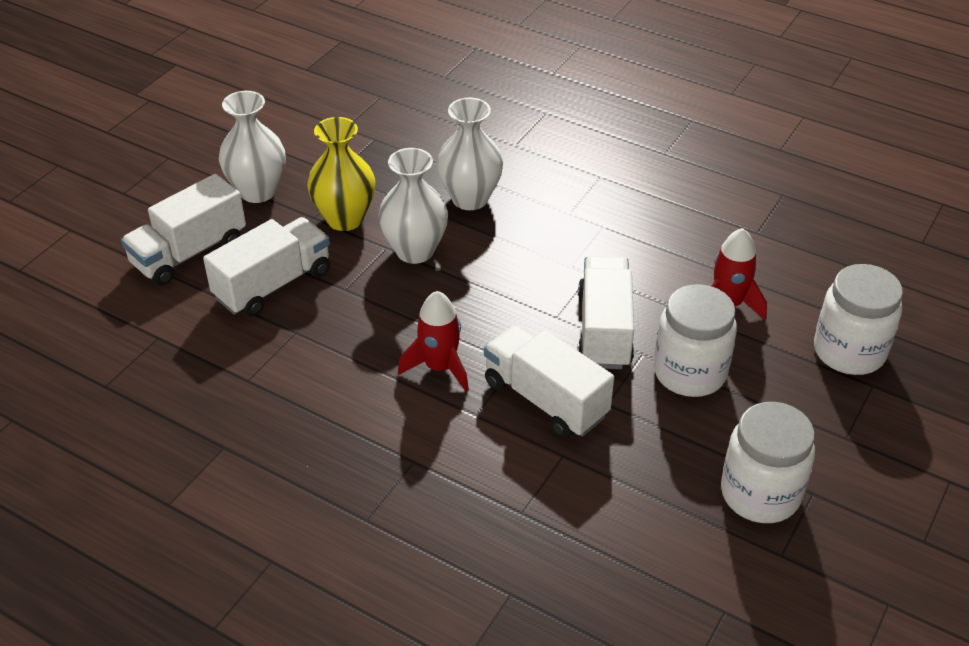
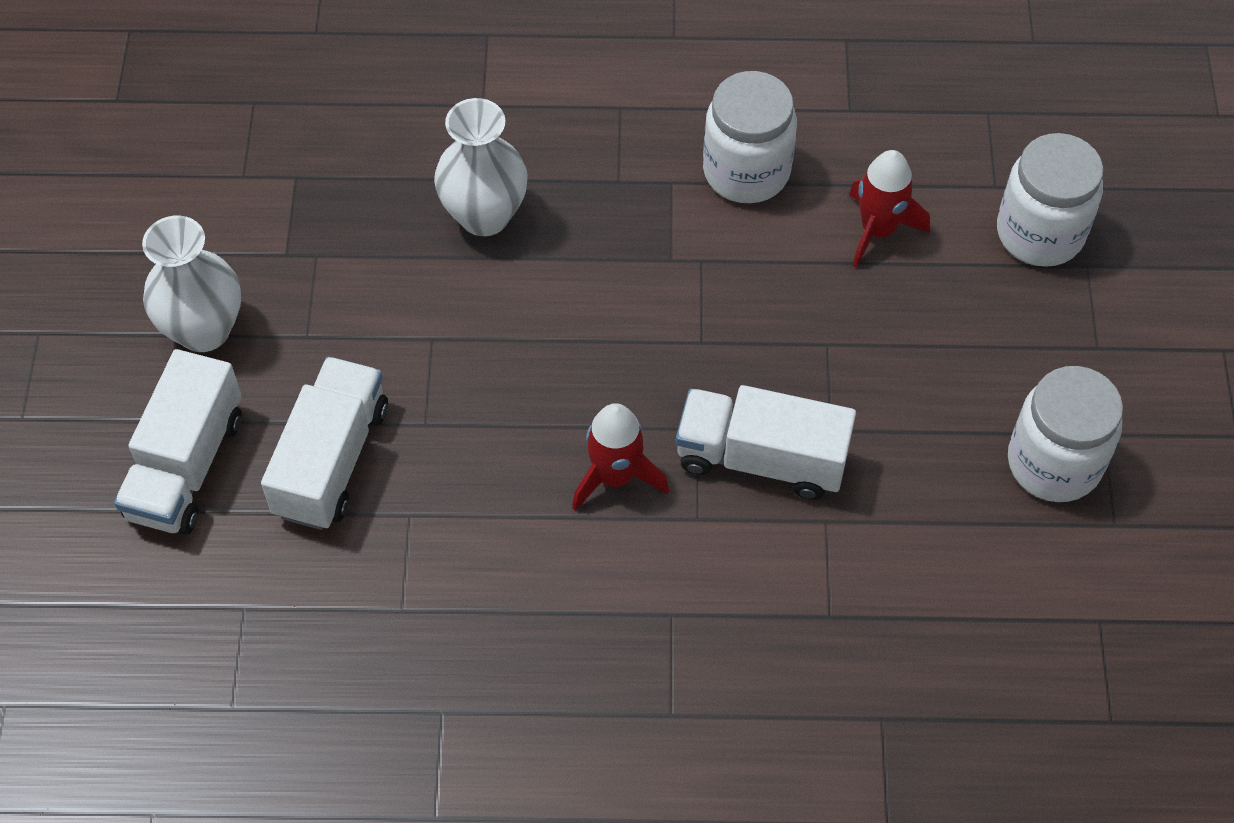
camera: 30 degrees left, 15 degrees up
yellow vase [307,117,375,231] -> none
white vase [378,148,448,264] -> none
white truck [577,256,634,369] -> none
white jar [654,284,737,397] -> white jar moved to [703,71,797,203]

